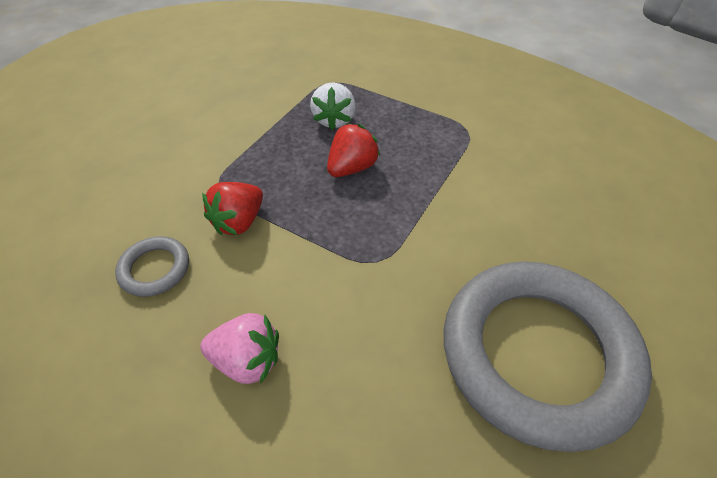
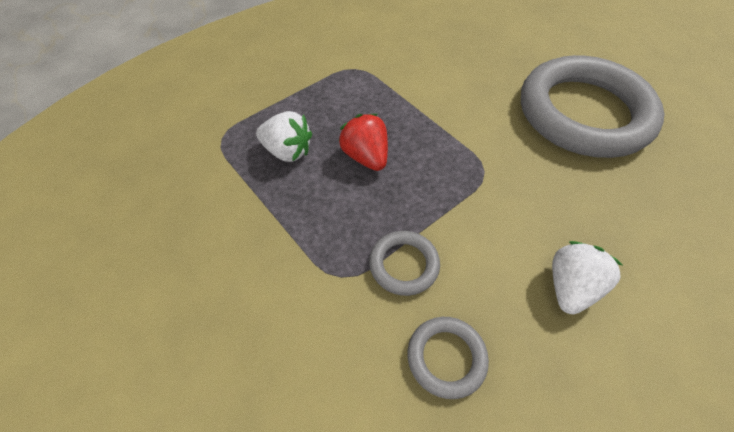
camera: 70 degrees left, 5 degrees up
pink strawberry [200,313,279,384] -> white strawberry [552,241,622,314]
red strawberry [202,182,263,235] -> grey ring [369,231,440,296]

